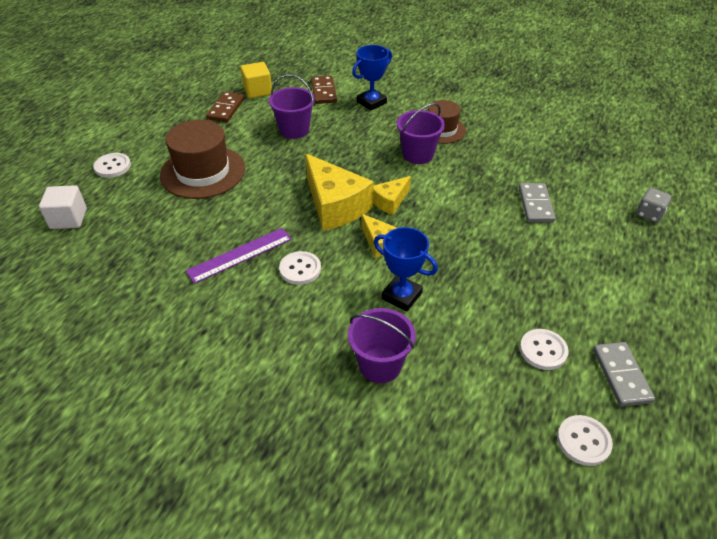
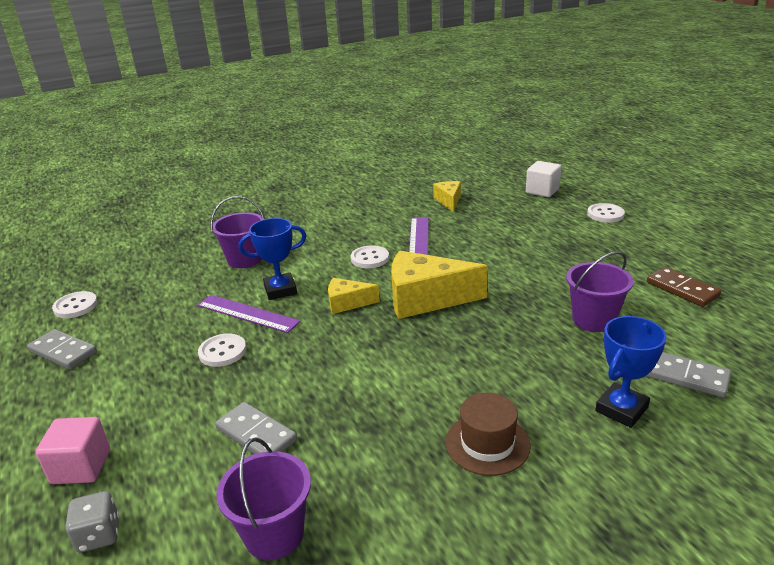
camera: 130 degrees right, 15 degrees down
brown hat [160,120,245,199] -> none
yellow cube [241,62,272,98] -> none
brown domino [311,75,337,104] -> grey domino [646,352,731,398]
blue trophy [352,45,392,110] -> blue trophy turned 45 degrees clockwise [595,316,667,428]
yellow cheese [373,176,411,215] -> yellow cheese moved to [433,181,461,212]
purple bucket [397,103,445,164] -> purple bucket moved to [216,438,311,560]
white button [520,329,569,370] -> white button moved to [198,333,246,367]
none -> pink cube [35,417,110,484]
none -> purple ruler [197,295,301,333]

